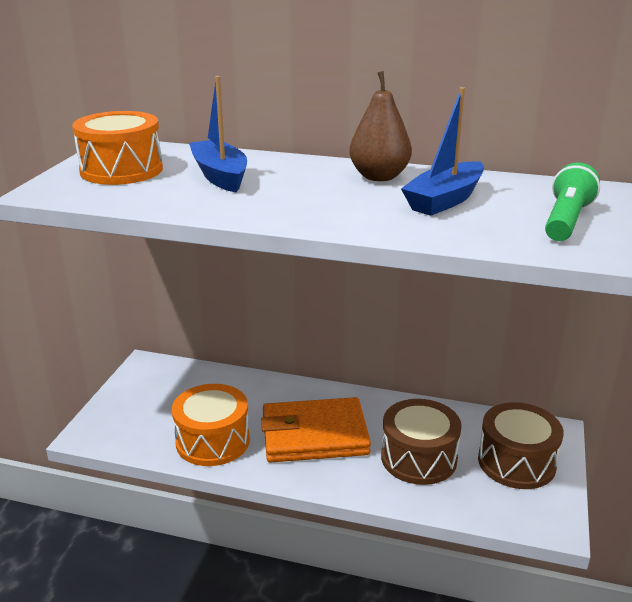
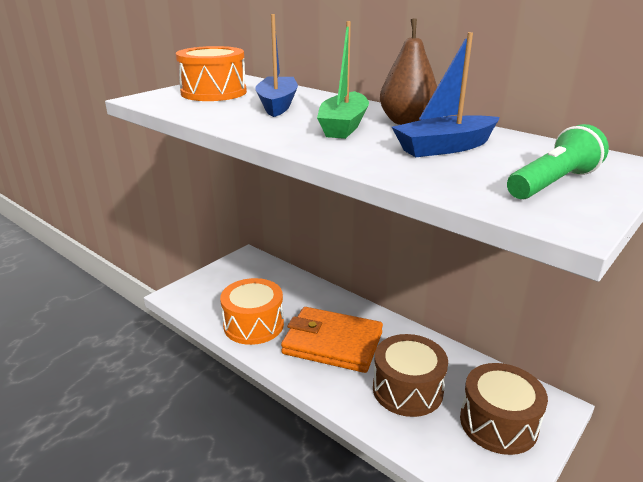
camera: 25 degrees right, 0 degrees up
none -> green boat [317,21,369,139]

